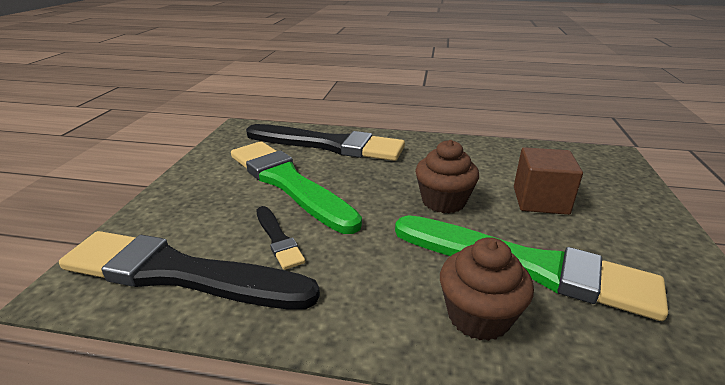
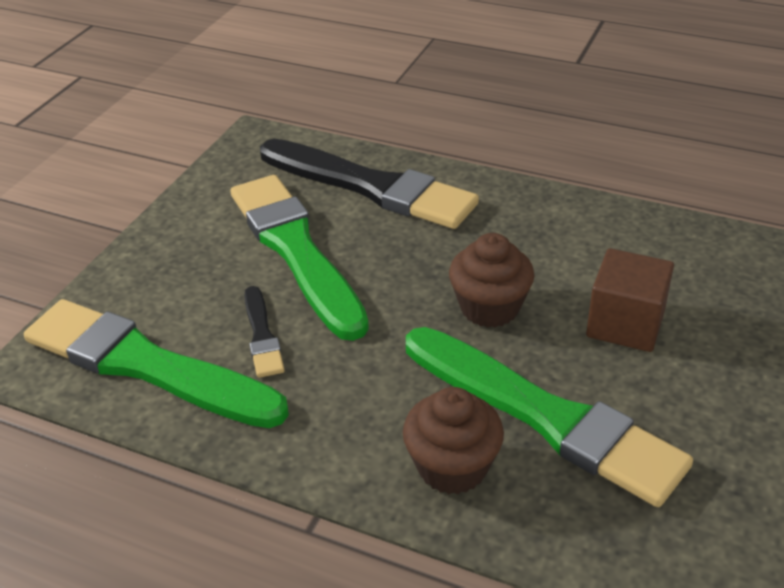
camera: 15 degrees right, 10 degrees up
black brush [59,231,320,310] -> green brush [24,299,289,428]

